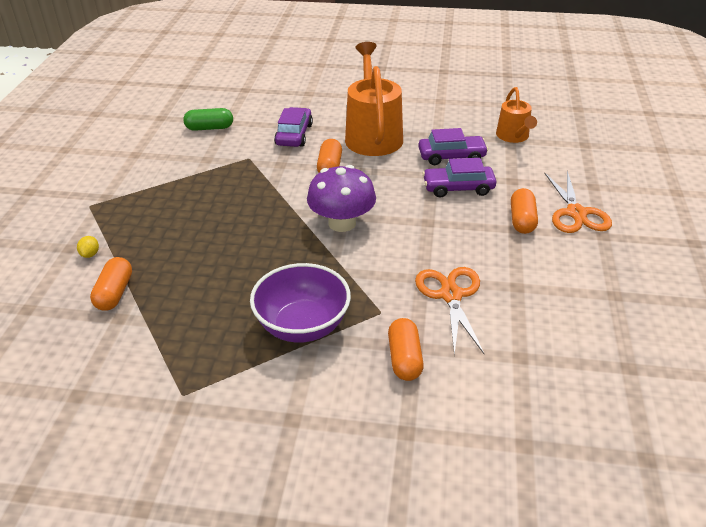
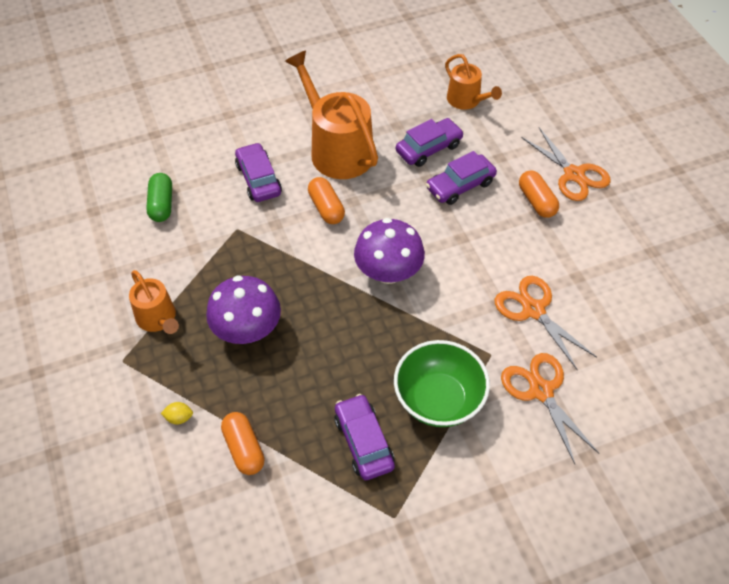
camera: 30 degrees left, 15 degrees up
yellow lemon [77,236,99,258] -> yellow lemon turned 60 degrees counterclockwise [161,402,193,425]
green capsule [183,108,233,131] -> green capsule turned 60 degrees counterclockwise [146,173,172,222]
purple bowl [250,263,351,343] -> green bowl [394,340,490,427]
orange capsule [388,318,424,381] -> orange scissors [501,353,599,464]
none -> orange watering can [129,270,179,334]
none -> purple mushroom [206,275,281,344]
none -> purple car [334,394,395,480]

